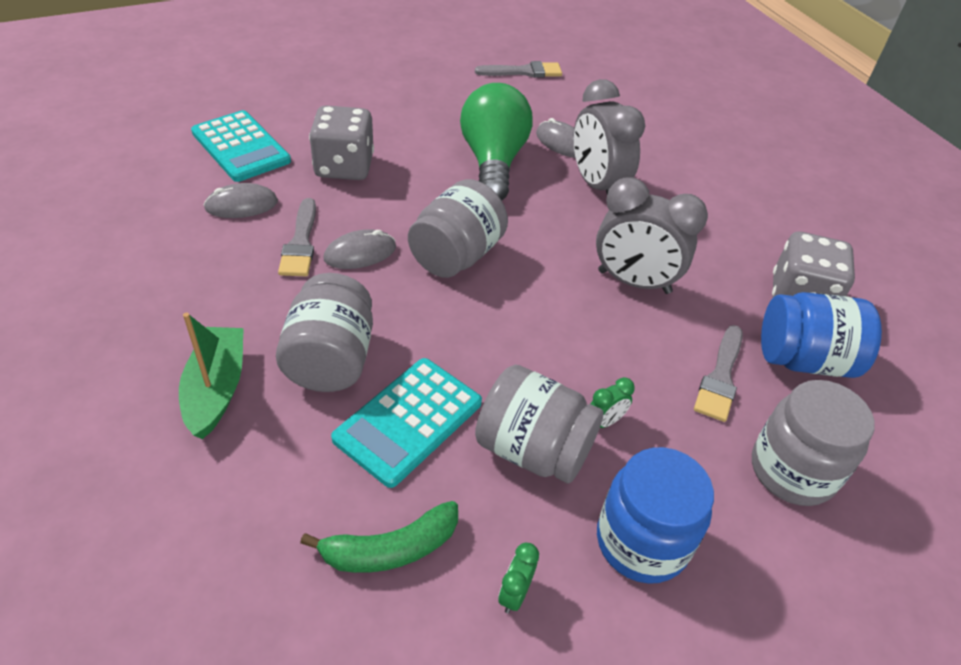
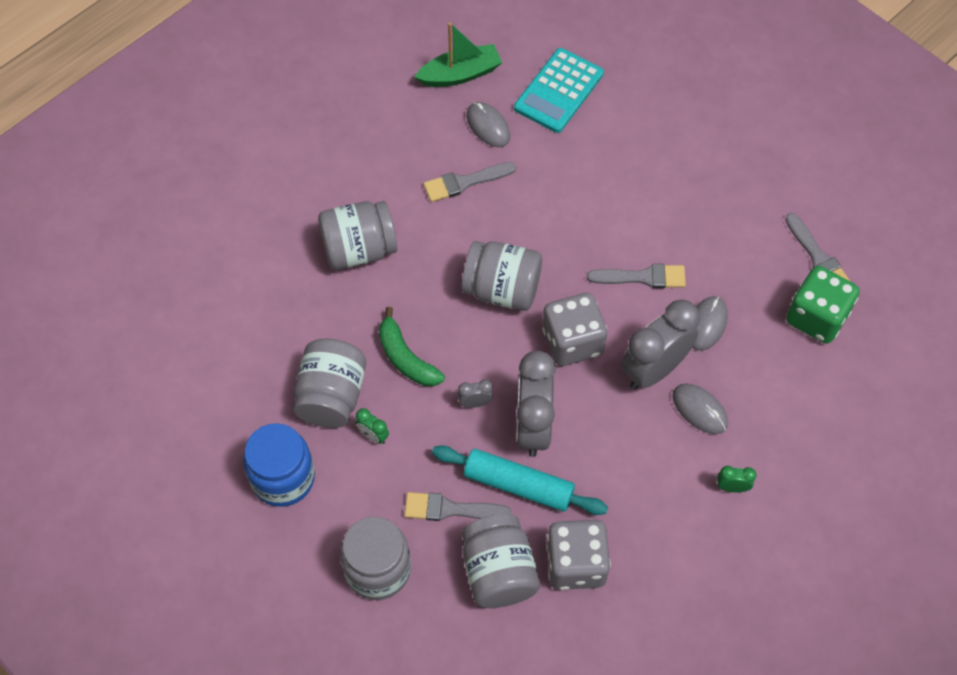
camera: 75 degrees right, 15 degrees up
green boat [179,313,244,439] -> green boat moved to [415,22,502,87]
green banana [300,501,458,573] -> green banana moved to [379,307,445,386]
grey dice [309,105,374,180] -> grey dice moved to [542,293,607,366]
grey mouse [323,229,396,269] -> grey mouse moved to [672,383,728,434]
turquoise calculator [331,358,482,488] -> none
green light bulb [460,83,533,200] -> grey brush [587,264,686,288]
green clock [498,543,539,613] -> green clock moved to [718,466,757,492]
blue jar [761,292,882,378] -> grey jar [462,514,540,608]
none -> turquoise rolling pin [432,445,608,515]
none -> grey clock [458,379,493,408]
none -> green dice [786,266,859,344]

